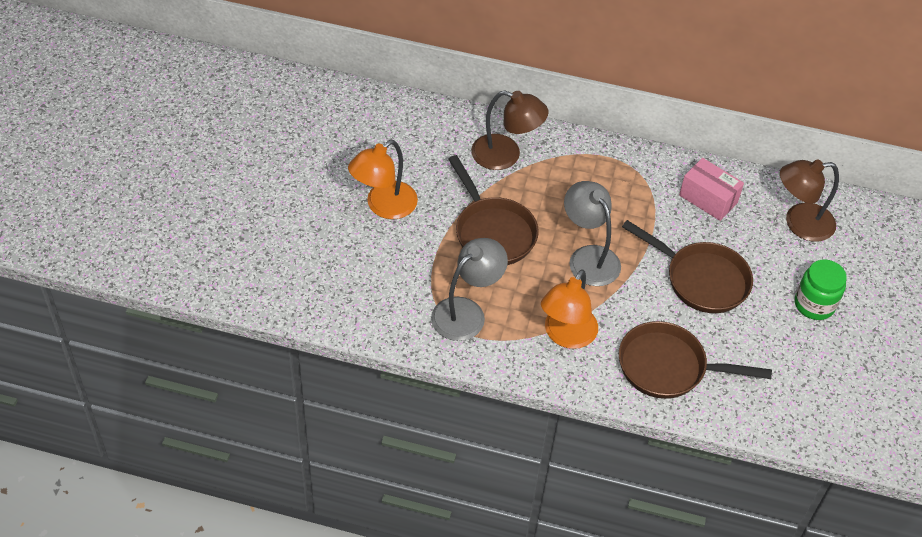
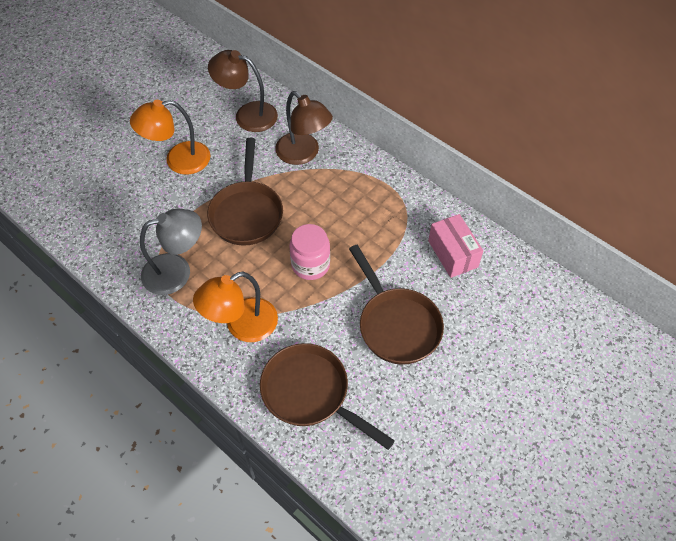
camera: 30 degrees right, 5 degrees up
grey lamp [564,181,621,286] -> pink jar [289,224,330,280]
brown lamp [780,159,839,242] -> brown lamp moved to [208,50,278,132]
green jar [795,260,847,320] -> none

